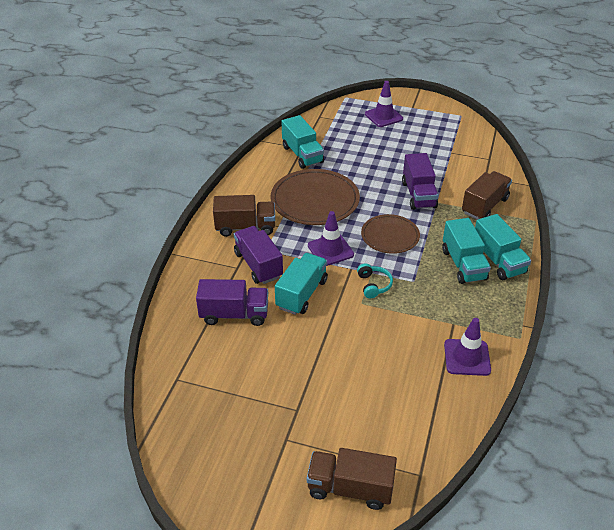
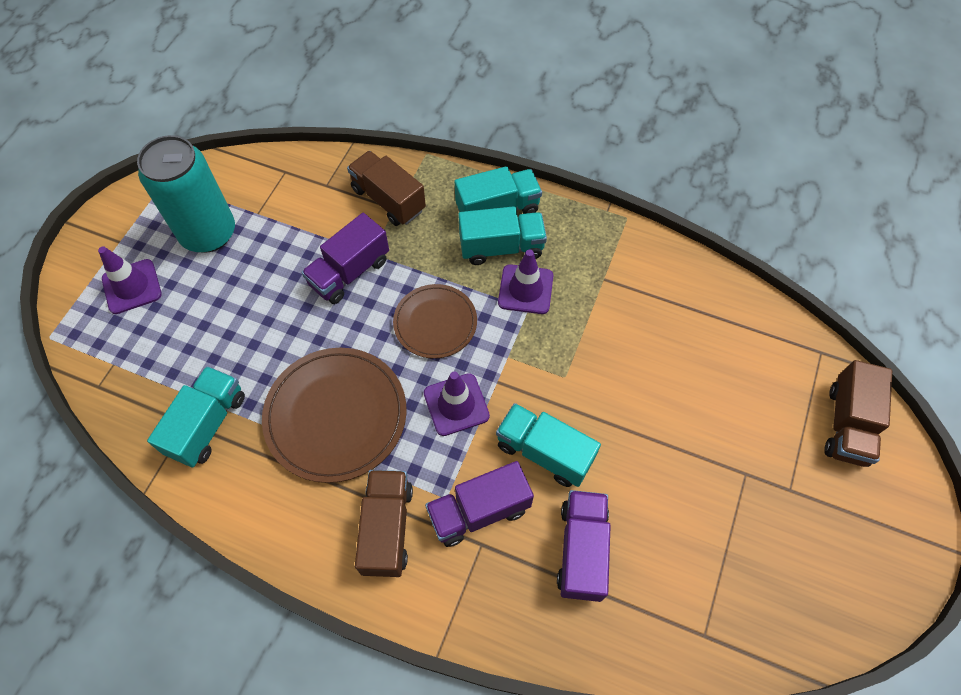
camera: 85 degrees left, 20 degrees up
turquoise truck [282,115,324,169] -> turquoise truck turned 45 degrees counterclockwise [147,366,245,467]
turquoise headphones [357,264,393,298] -> none
purple truck [402,153,438,210] -> purple truck turned 135 degrees clockwise [301,213,389,304]
purple traffic cone [444,318,491,376] -> purple traffic cone moved to [498,249,553,314]
none -> turquoise can [137,135,235,253]

